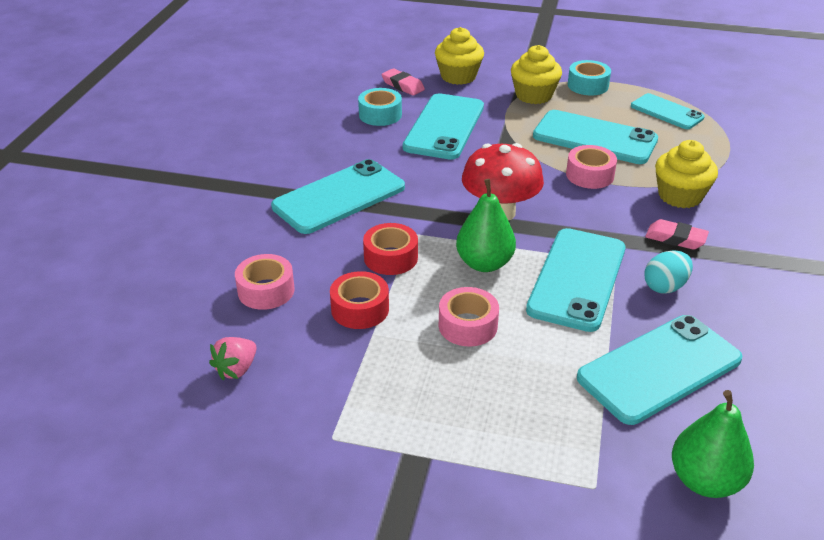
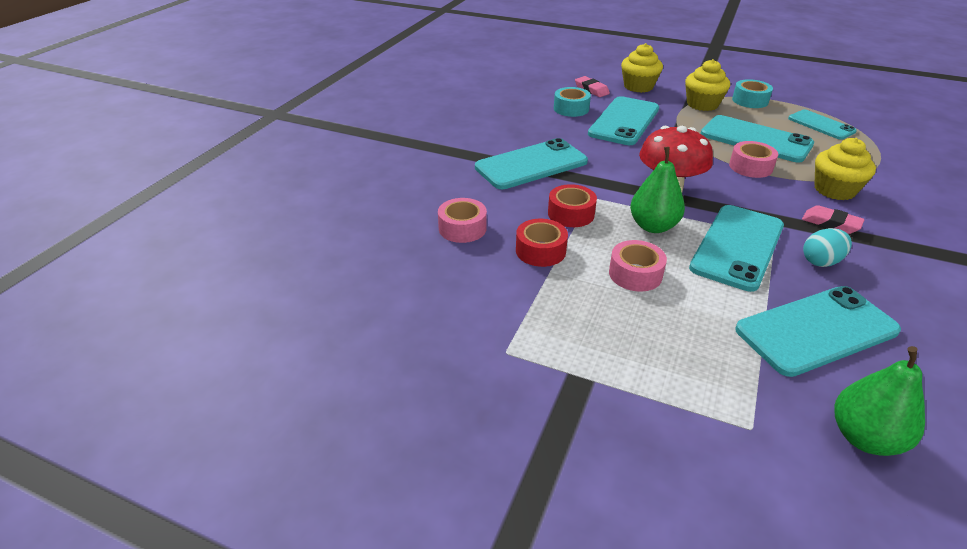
camera: 10 degrees right, 0 degrees up
pink strawberry [209,337,257,380] -> none

